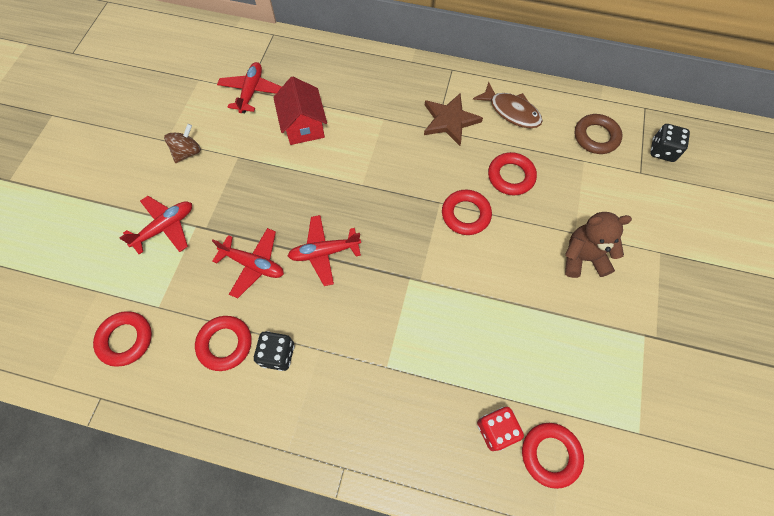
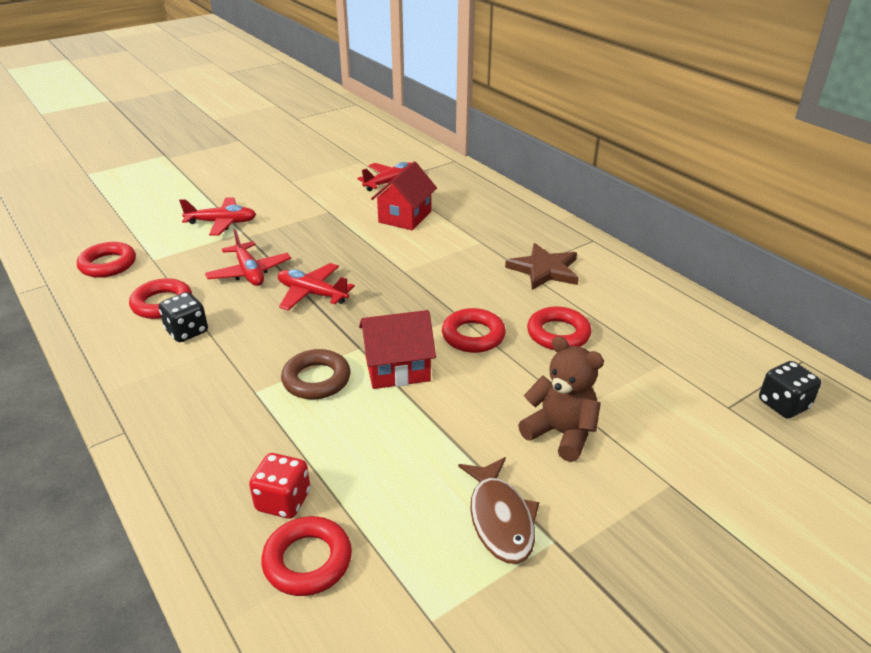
camera: 40 degrees right, 30 degrees down
brown spinning top [164,124,201,163] -> none
brown fish [473,82,542,128] -> brown fish moved to [458,457,539,564]
brown ring [575,114,622,154] -> brown ring moved to [281,349,351,400]
none -> red house [359,310,436,389]

